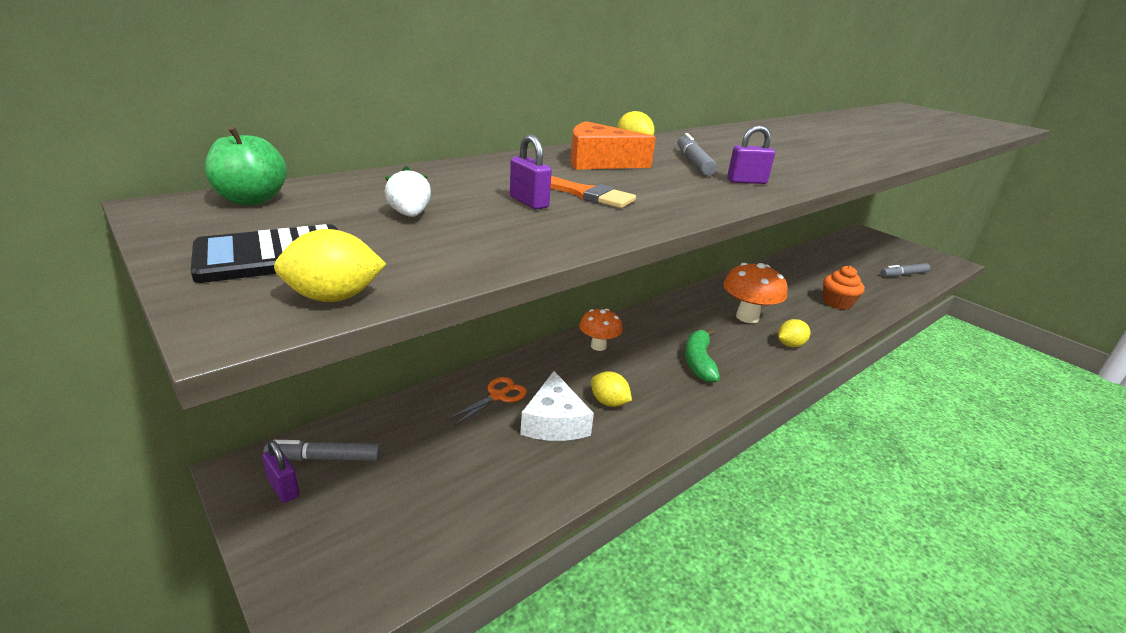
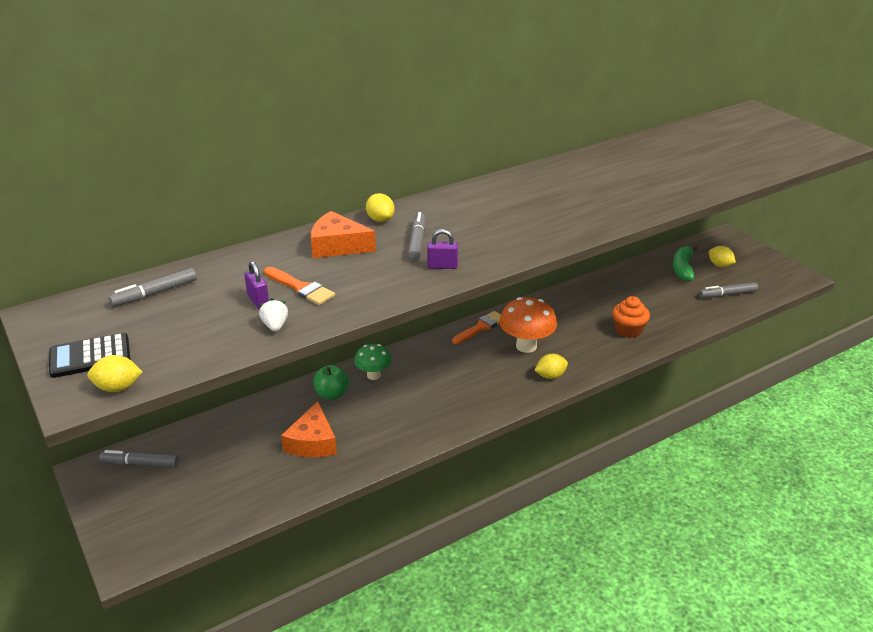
camera: 10 degrees right, 5 degrees up
green apple [205,126,287,205] -> green apple moved to [313,365,349,400]
purple padlock [262,440,300,503] -> none
white strawberry [385,166,431,217] -> white strawberry moved to [259,298,288,332]
orange scissors [447,377,527,426] -> none
white cheese [520,371,594,441] -> orange cheese [281,401,337,457]
orange mushroom [579,309,623,351] -> green mushroom [354,344,392,380]
yellow lemon [591,371,632,407] -> yellow lemon moved to [709,246,736,267]
green banana [685,329,720,382] -> green banana moved to [673,245,698,281]
none -> grey marker [109,268,197,307]
none -> orange brush [452,311,501,344]

